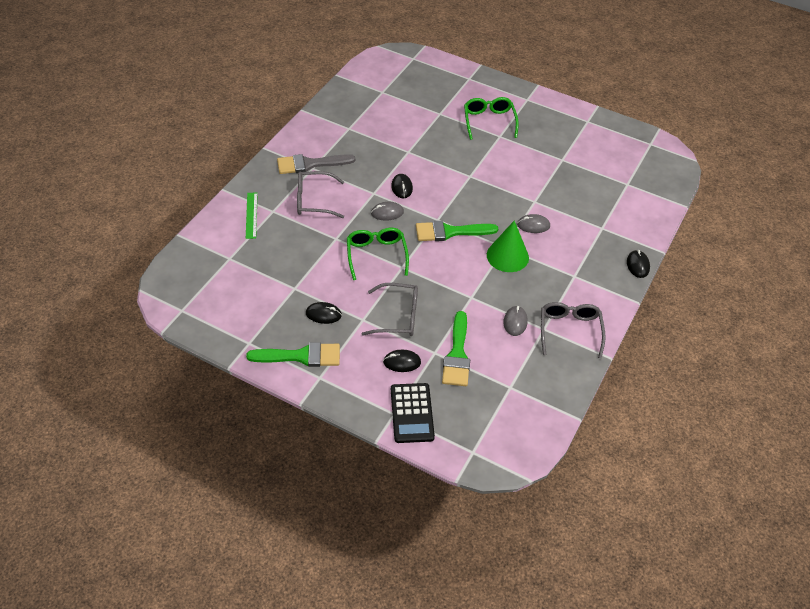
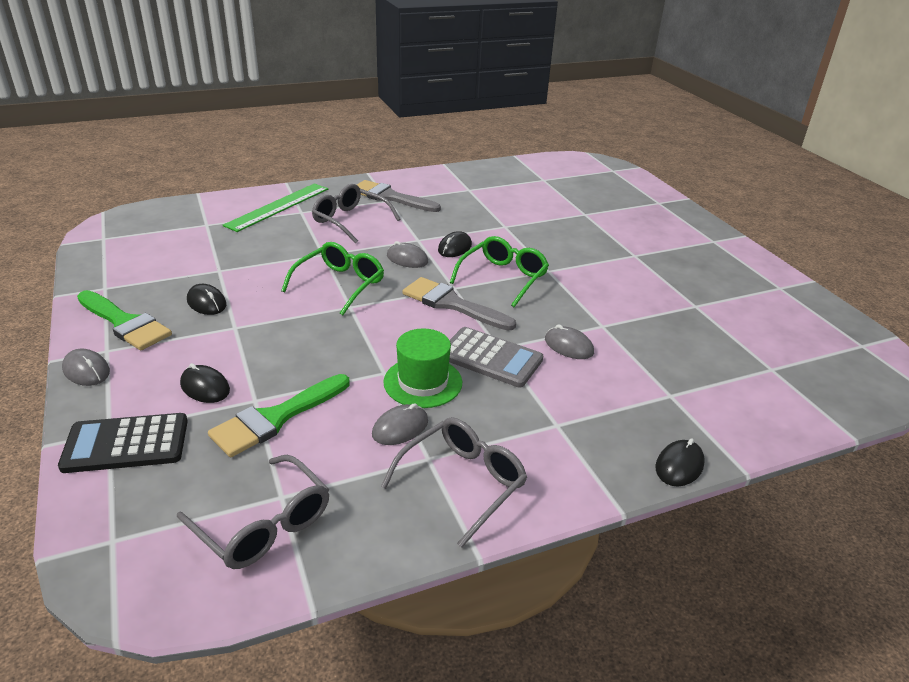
camera: 40 degrees right, 15 degrees down
green ruler [246,192,258,239] -> green ruler [223,183,328,232], size x1.60
grey glasses [362,283,418,336] -> grey glasses moved to [177,455,329,569]
black calculator [391,383,435,443] -> black calculator turned 45 degrees clockwise [58,413,188,473]
green brush [416,221,498,241] -> grey brush [403,277,516,331]
green glasses [464,97,519,140] -> green glasses moved to [450,236,549,307]
green cone [487,220,529,272] -> grey calculator [449,327,543,387]
none -> grey mouse [62,349,110,386]
none -> green hat [383,328,462,408]

